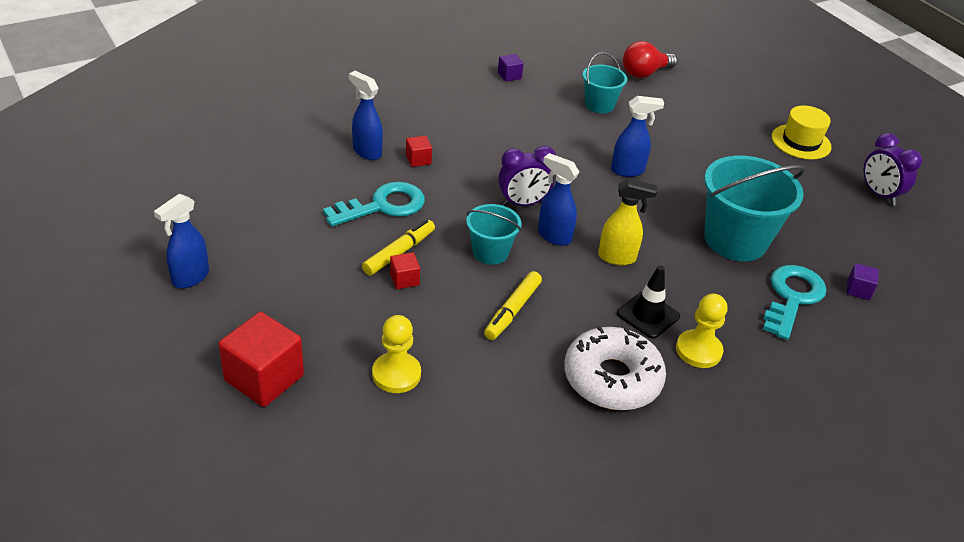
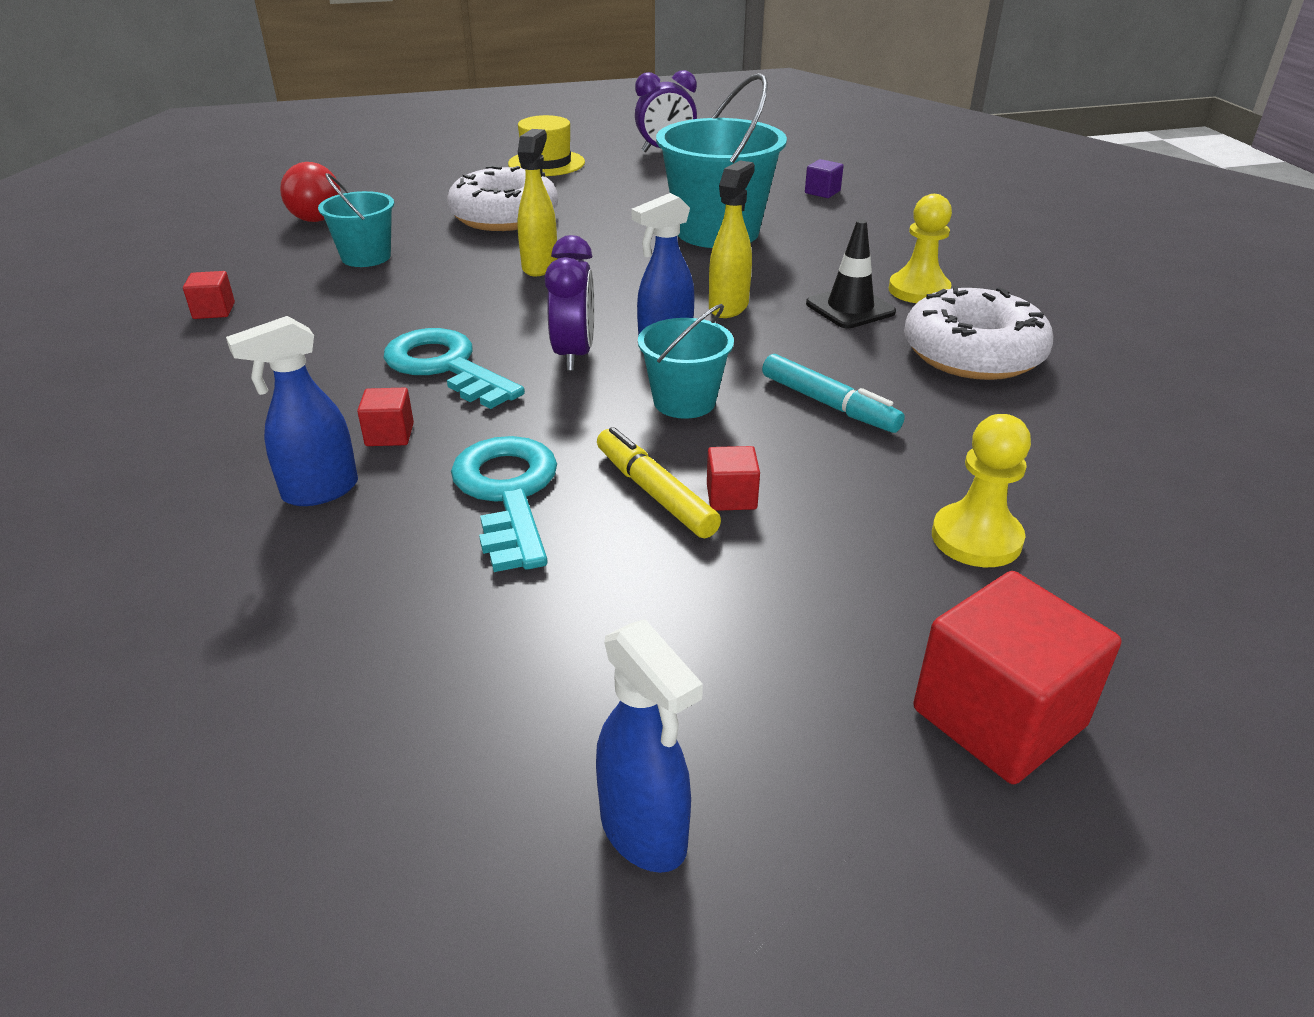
camera: 70 degrees left, 5 degrees down
yellow marker [484,271,542,340] -> turquoise marker [762,354,905,433]
purple cube [498,54,524,82] -> red cube [183,271,235,319]
blue spray bottle [611,96,664,177] -> yellow spray bottle [517,129,558,276]
turquoise key [763,265,827,340] -> turquoise key moved to [384,328,525,409]
none -> white donut [447,166,558,231]

